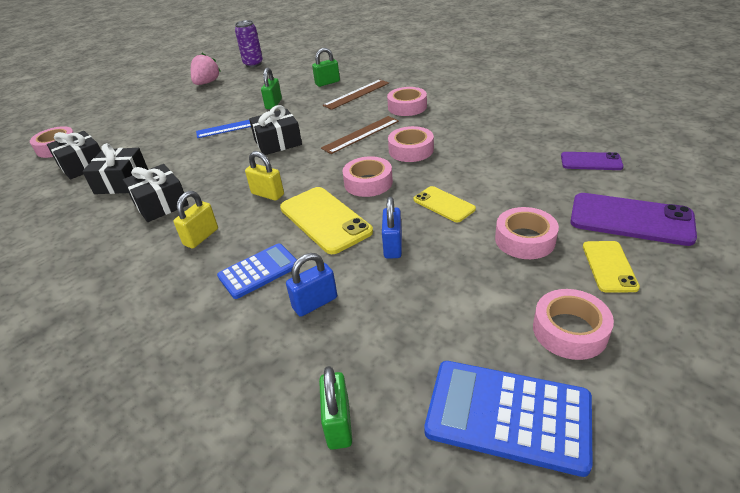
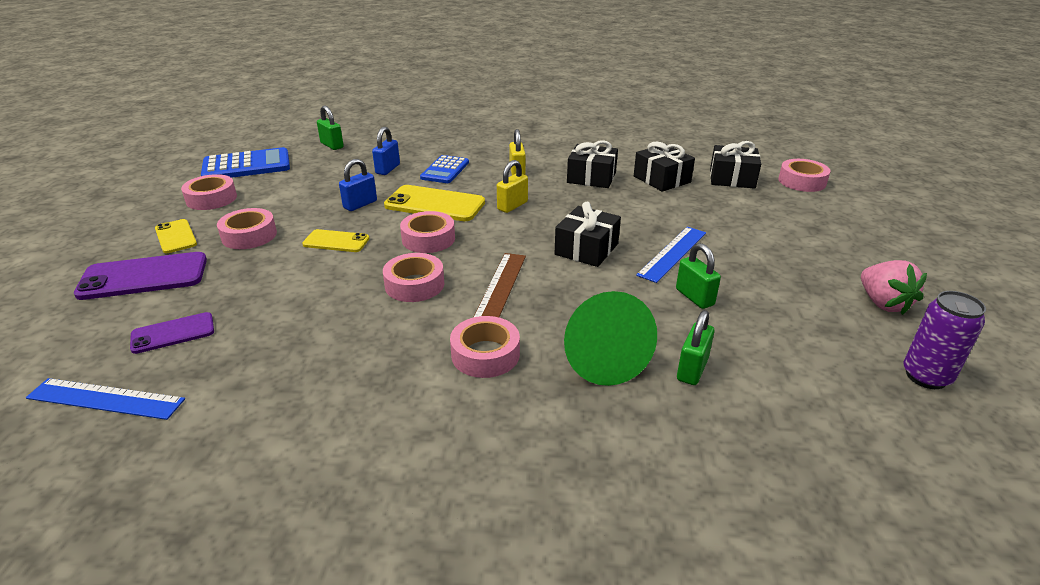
camera: 140 degrees right, 5 degrees down
yellow padlock [245,151,284,201] -> yellow padlock turned 45 degrees counterclockwise [497,160,528,213]
brown ruler [323,79,389,110] -> green cone [564,291,657,386]
blue padlock [382,197,402,259] -> blue padlock turned 75 degrees clockwise [339,159,377,211]
none -> blue ruler [26,378,185,420]

